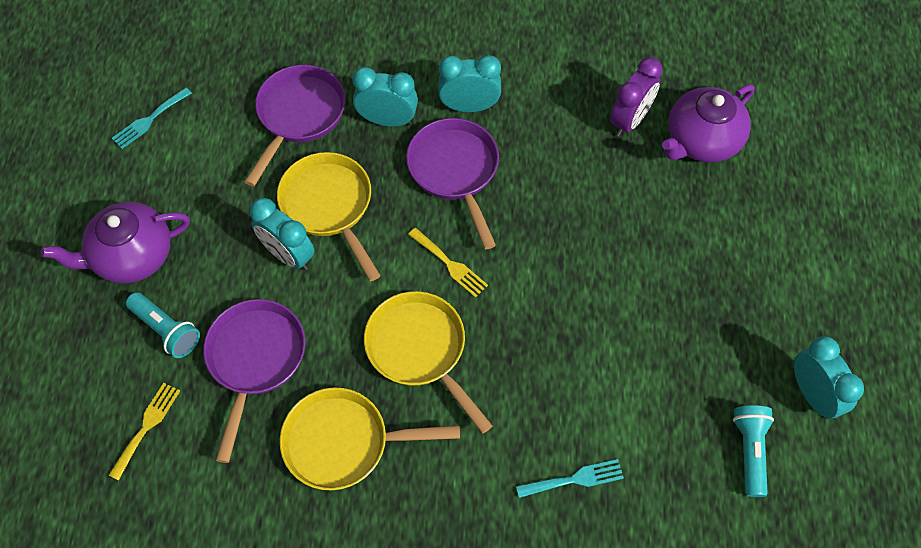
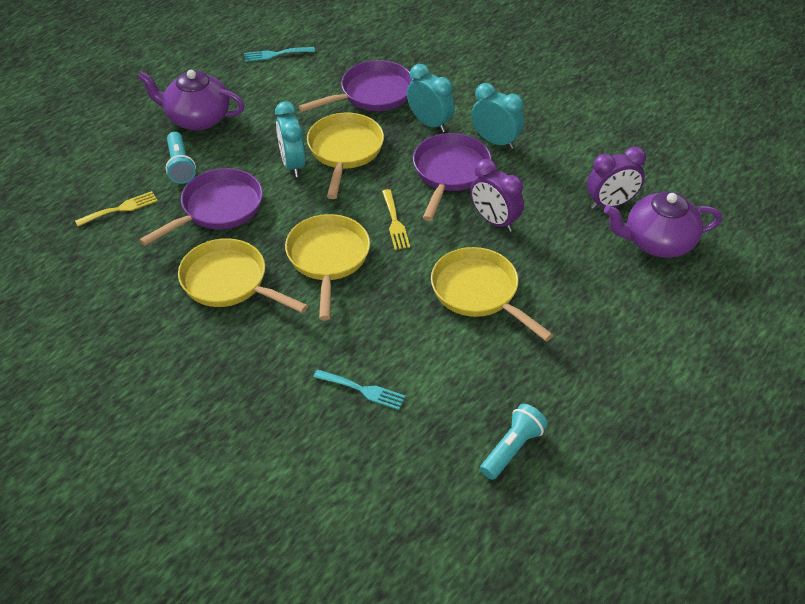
camera: 35 degrees right, 15 degrees down
turquoise clock [794,336,864,419] -> none
none -> yellow pan [431,247,553,341]
none -> purple clock [470,159,524,232]

